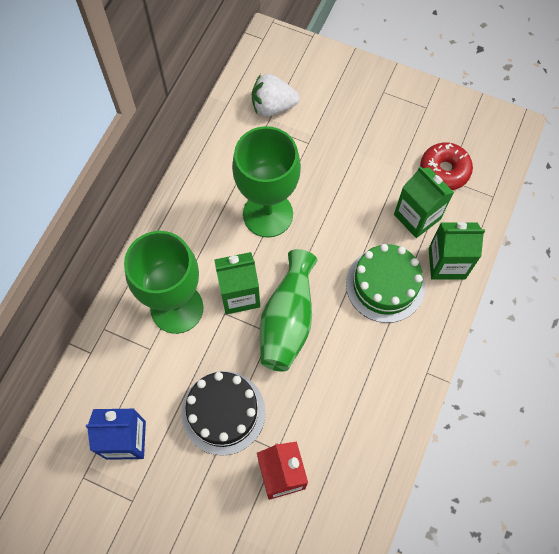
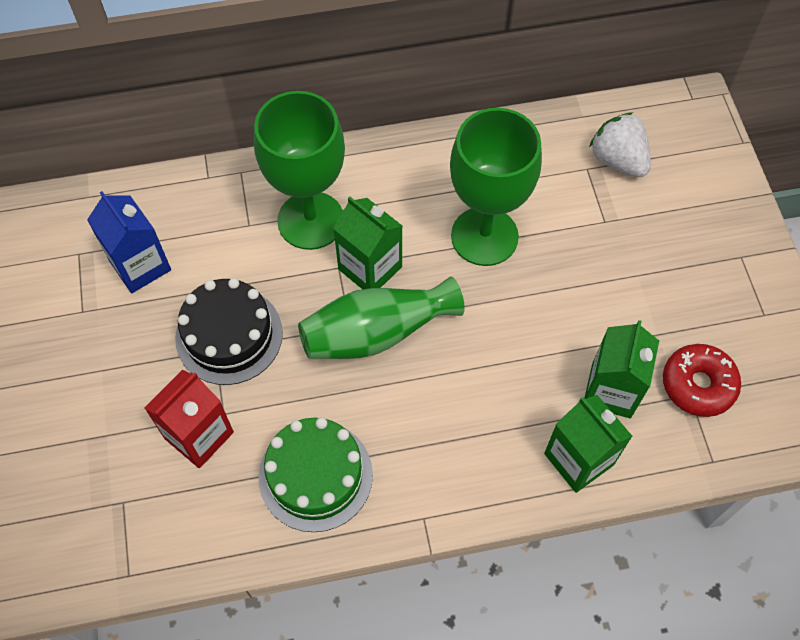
camera: 55 degrees right, 5 degrees down
green cake [346,244,425,323] -> green cake moved to [259,417,373,532]

